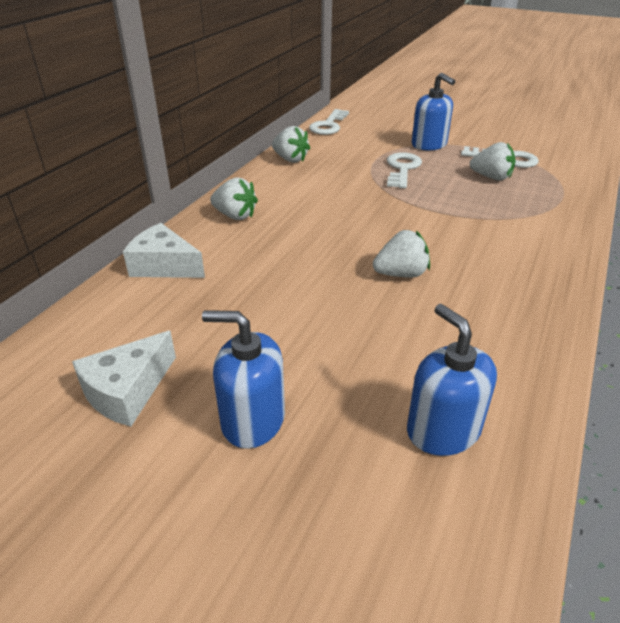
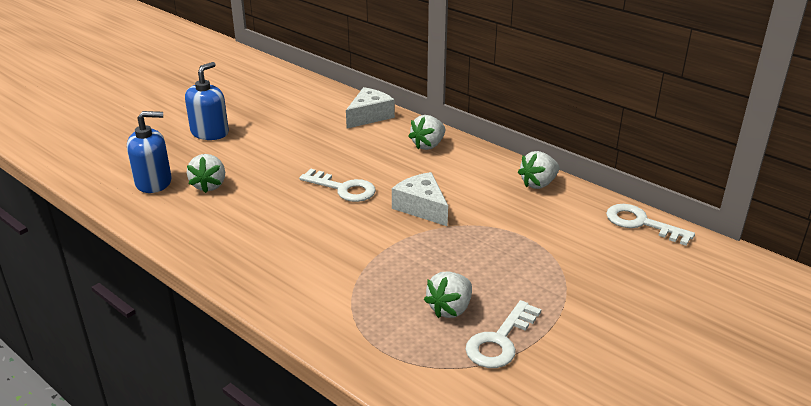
camera: 105 degrees right, 5 degrees down
white cheese [72,331,176,427] -> white cheese moved to [392,172,448,226]
white strawberry [373,230,430,278] -> white strawberry moved to [187,154,225,193]
white key [387,152,422,188] -> white key moved to [299,168,376,202]
blue soap dispenser [412,73,455,151] -> none

